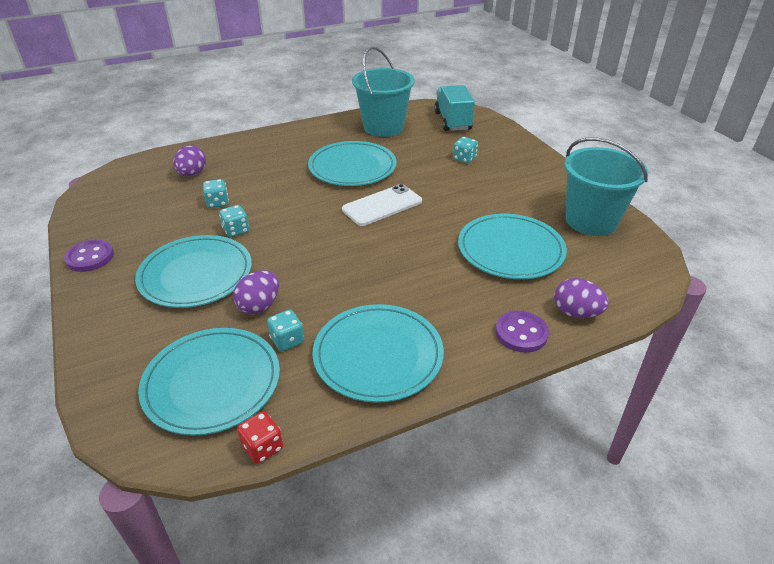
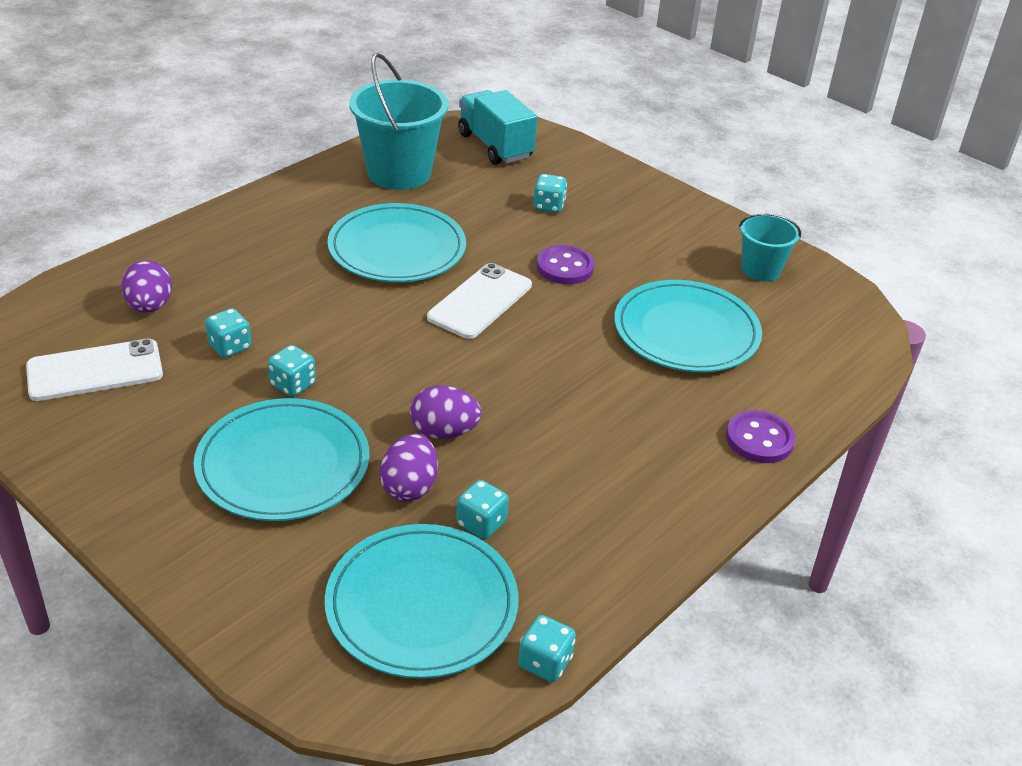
camera: 25 degrees left, 0 degrees up
purple button [64,239,114,272] -> purple button moved to [537,245,595,284]
red dice [237,412,283,464] -> turquoise dice [518,615,576,682]
turquoise plate [312,304,444,403] -> none
purple egg [554,278,609,318] -> purple egg moved to [410,386,482,439]
turquoise bucket [564,137,648,236] -> turquoise bucket [739,213,801,281], size x0.56
none -> white phone [26,339,163,401]

